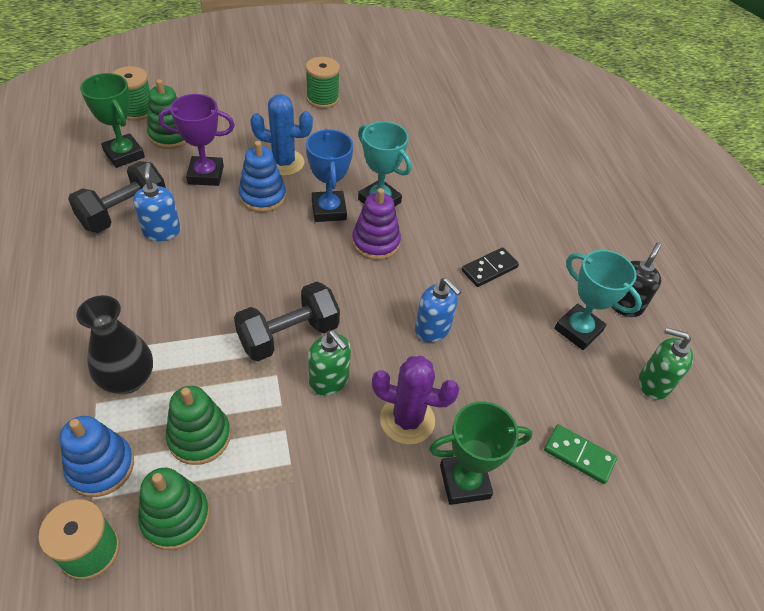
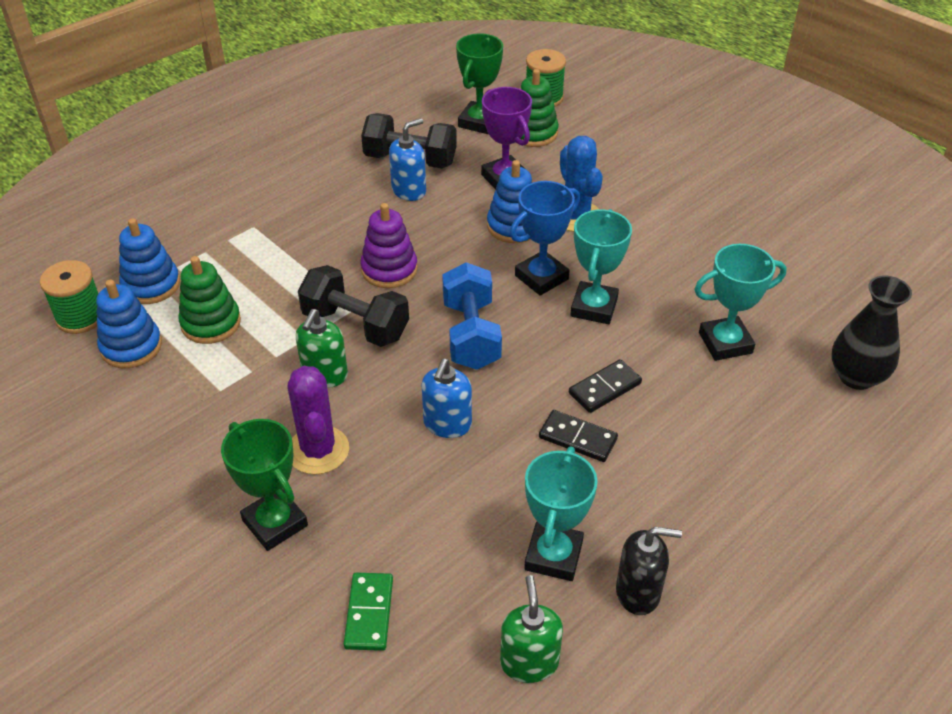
camera: 65 degrees right, 5 degrees down
black vase [76,295,153,394] -> black vase moved to [831,276,912,390]
green stacking toy [138,468,210,550] -> blue stacking toy [96,280,162,368]
green spool [306,57,340,109] -> none
purple stacking toy [352,188,401,260] -> purple stacking toy moved to [360,203,418,288]
none -> blue dumbbell [442,262,502,370]
none -> black domino [569,359,642,413]
none -> turquoise trophy [694,244,787,361]

